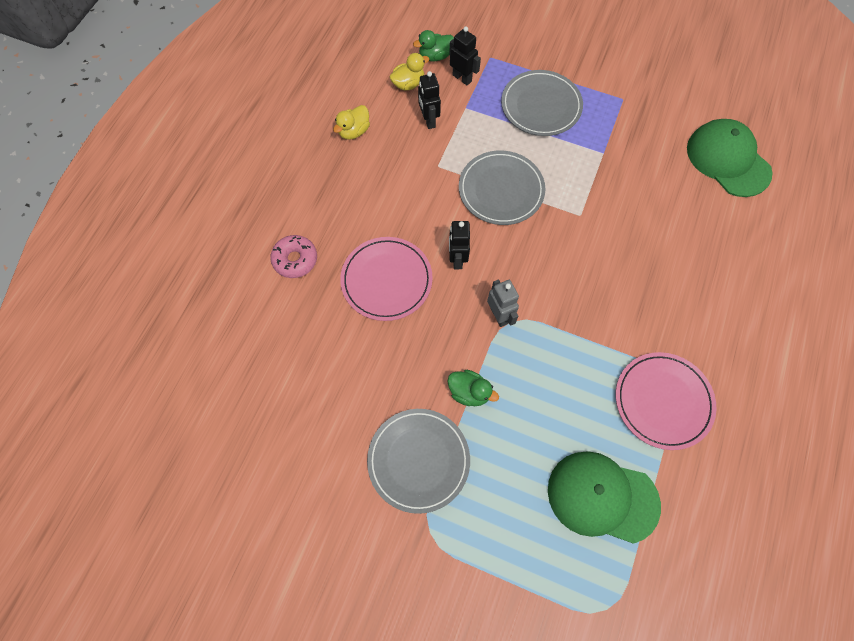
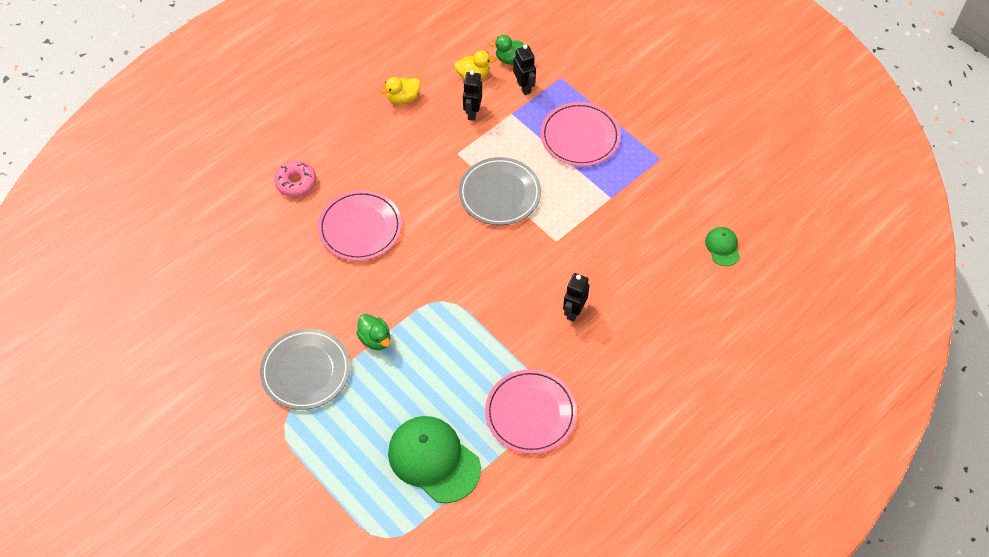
camera: 25 degrees right, 10 degrees down
black robot [449,221,470,269] -> black robot moved to [563,273,590,322]
grey robot [487,279,519,327] -> none
grey plate [501,70,583,136] -> pink plate [541,102,621,166]
green cap [687,119,773,197] -> green cap [705,227,740,266], size x0.49

